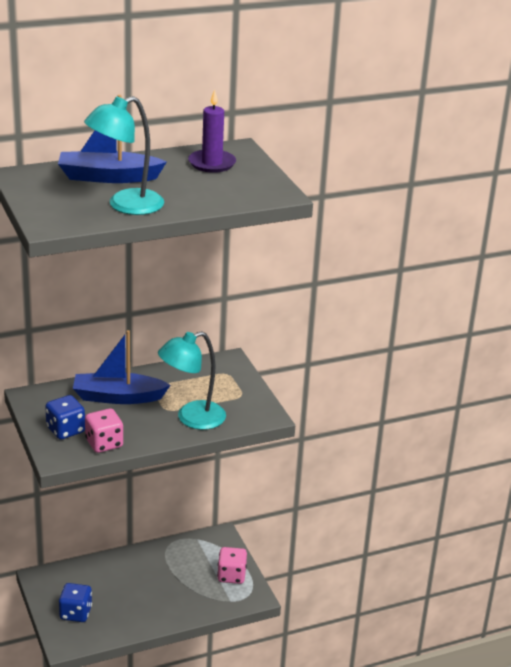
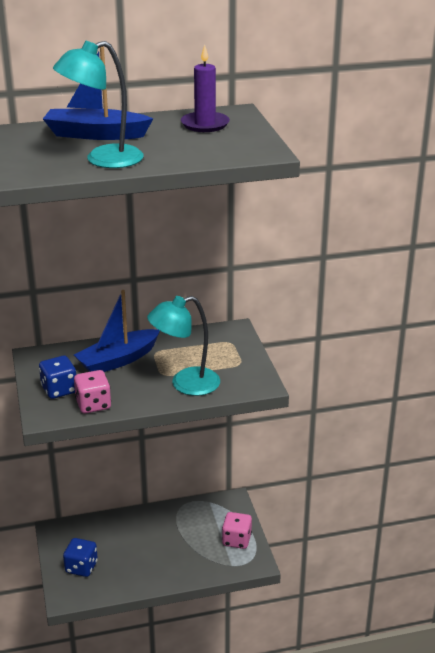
camera: 10 degrees right, 0 degrees up
blue boat [73,330,171,404] -> blue boat turned 45 degrees counterclockwise [74,290,160,372]

